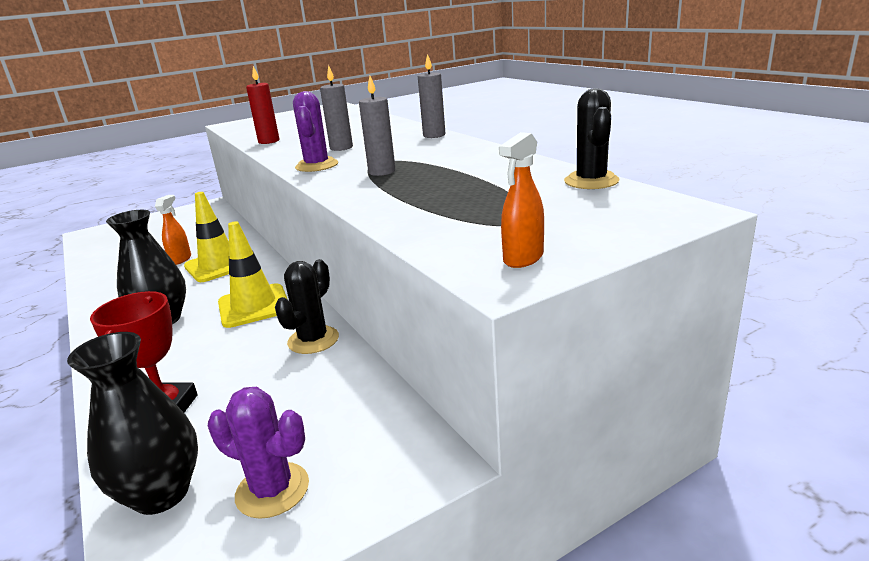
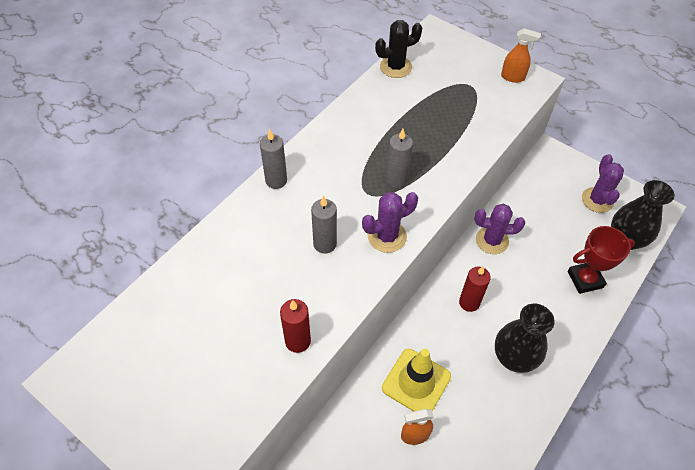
camera: 115 degrees left, 30 degrees up
yellow traffic cone [218,221,288,328] -> red candle [459,267,491,312]
black cactus [275,259,339,354] -> purple cactus [475,204,525,254]

